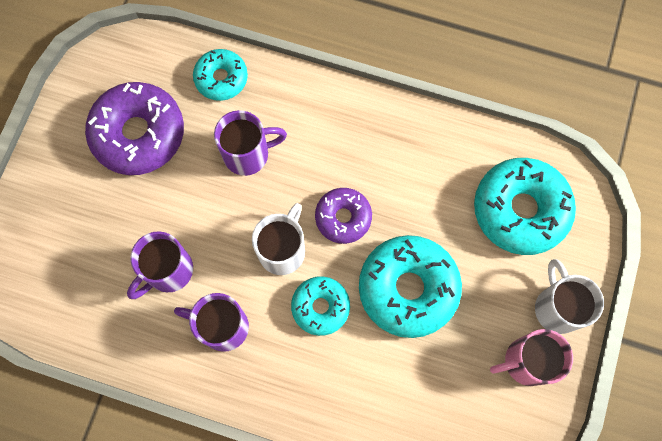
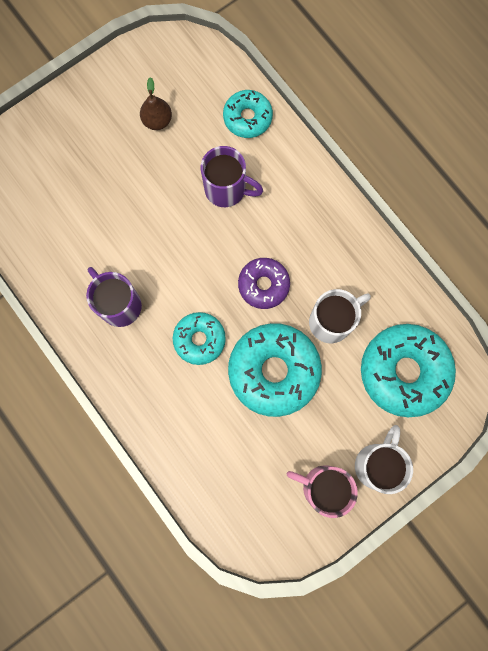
camera: 35 degrees right, 5 degrees up
purple donut [85,82,184,175] -> brown pear [140,77,172,130]
purple mug [127,232,193,299] -> none
white mug [252,203,305,275] -> white mug moved to [309,289,371,343]

